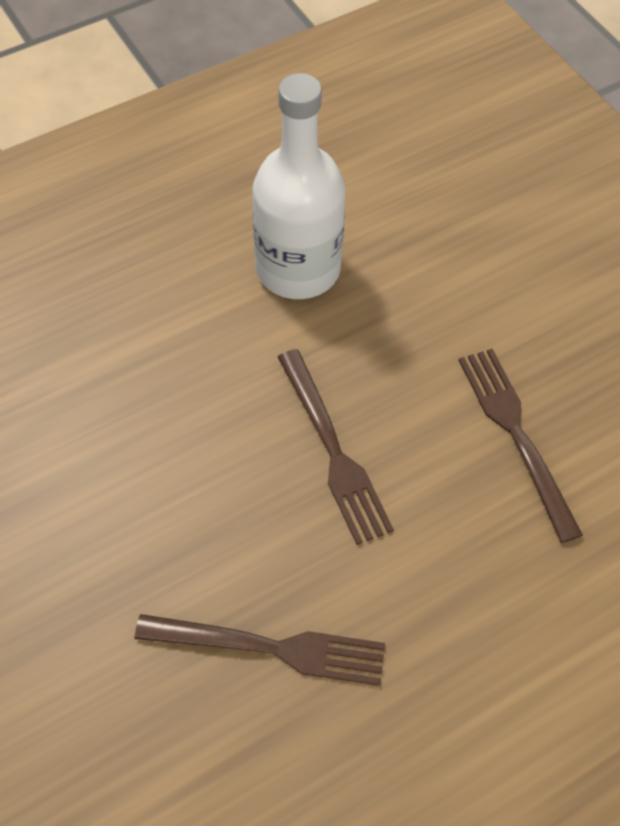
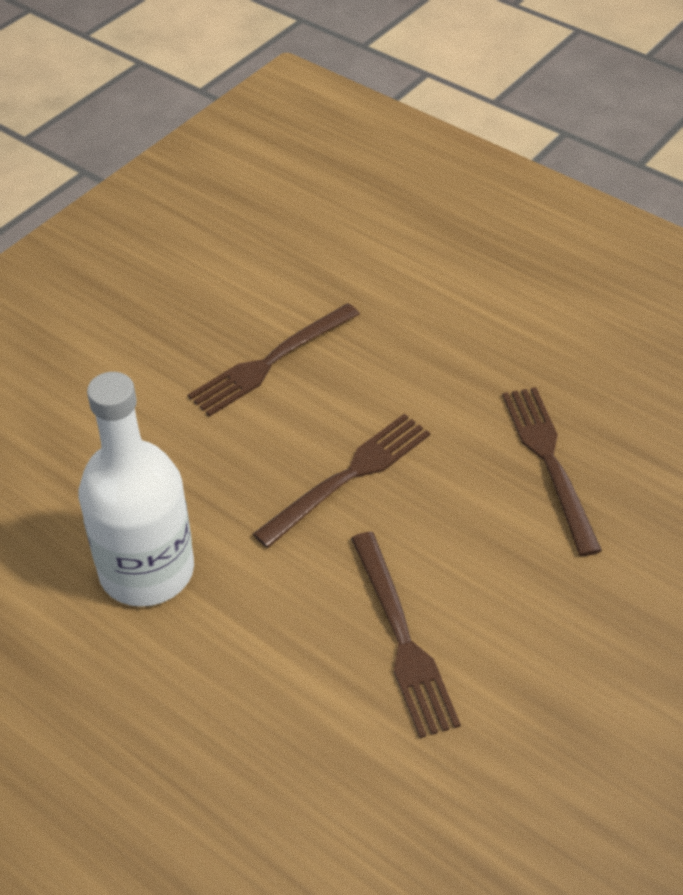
camera: 110 degrees left, 10 degrees down
none -> brown fork [351,532,461,738]

